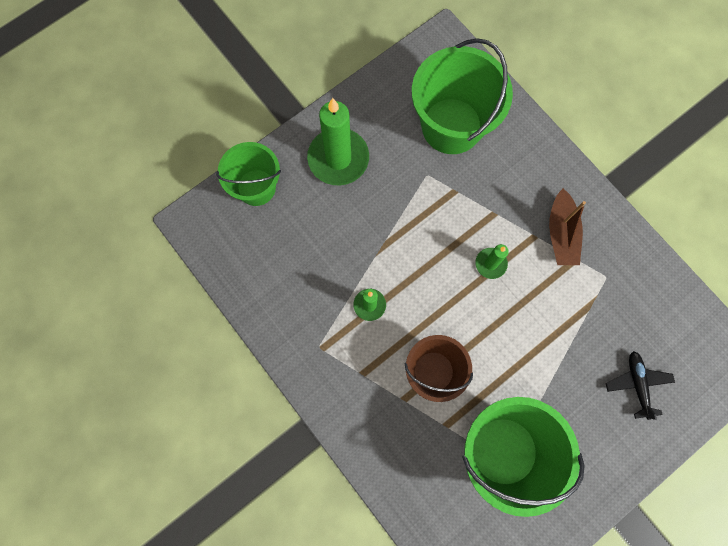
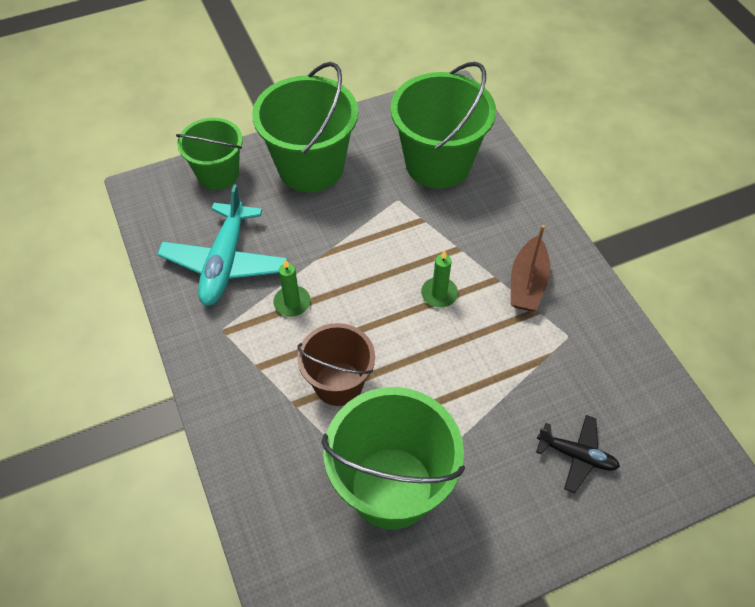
camera: 15 degrees right, 20 degrees down
green candle [307,98,369,185] -> green bucket [252,62,358,192]
black plane [606,351,675,420] -> black plane turned 105 degrees clockwise [536,415,620,493]
none -> turquoise plane [157,184,288,306]

